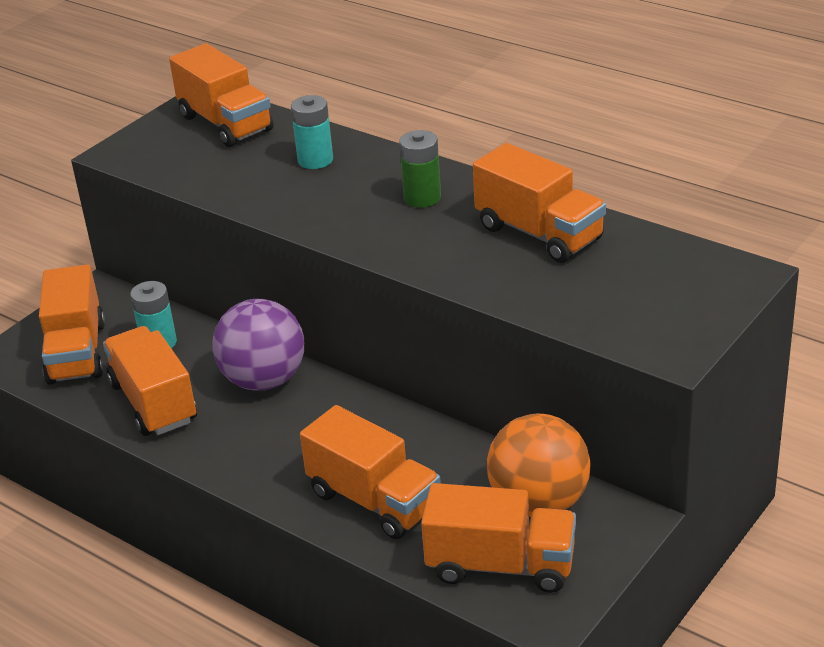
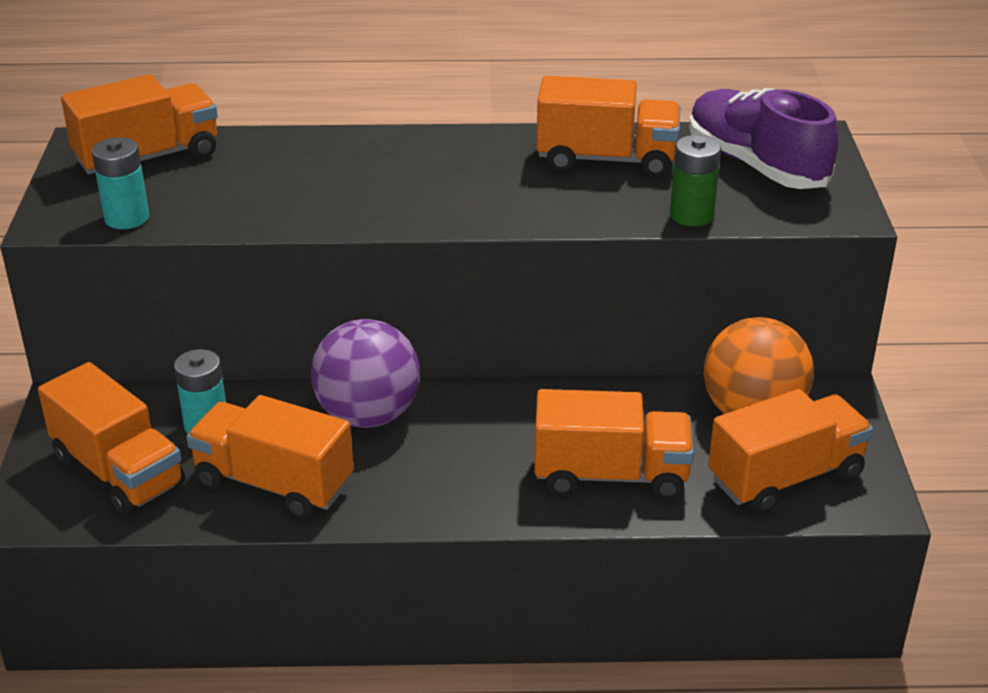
camera: 40 degrees left, 0 degrees up
orange truck [169,43,273,147] -> orange truck turned 45 degrees counterclockwise [61,74,218,174]
turquoise battery [291,95,333,169] -> turquoise battery moved to [92,137,149,229]
green battery [399,130,441,207] -> green battery moved to [670,135,721,227]
none -> purple shoe [689,88,839,189]

